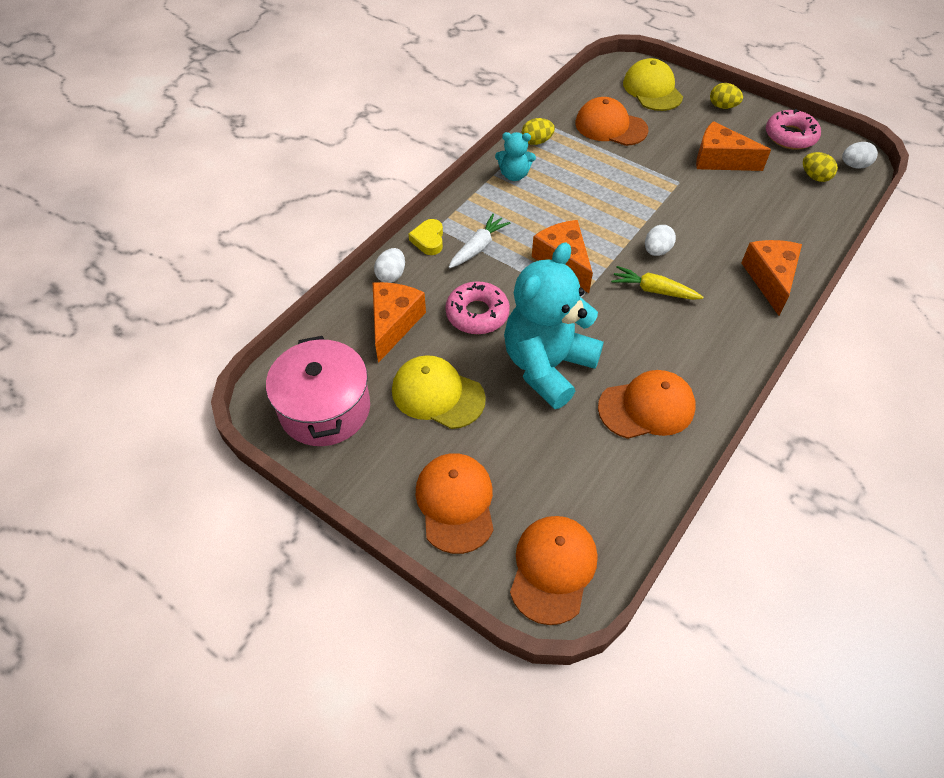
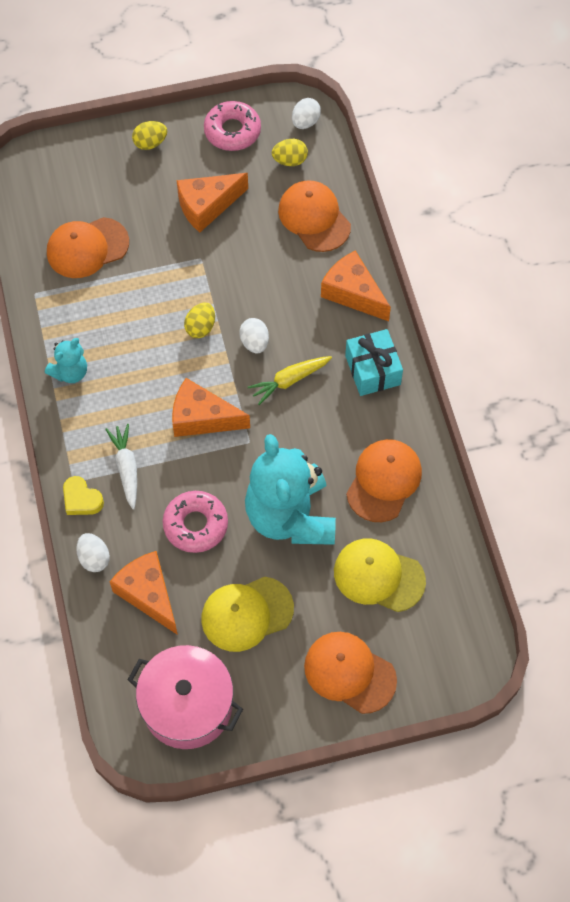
camera: 50 degrees left, 10 degrees up
orange cap [510,516,597,625] -> orange cap moved to [278,180,351,252]
yellow egg [522,118,555,145] -> yellow egg moved to [184,303,215,338]
yellow cap [623,58,683,111] -> yellow cap moved to [334,539,426,612]
none -> turquoise gift [345,329,403,396]

